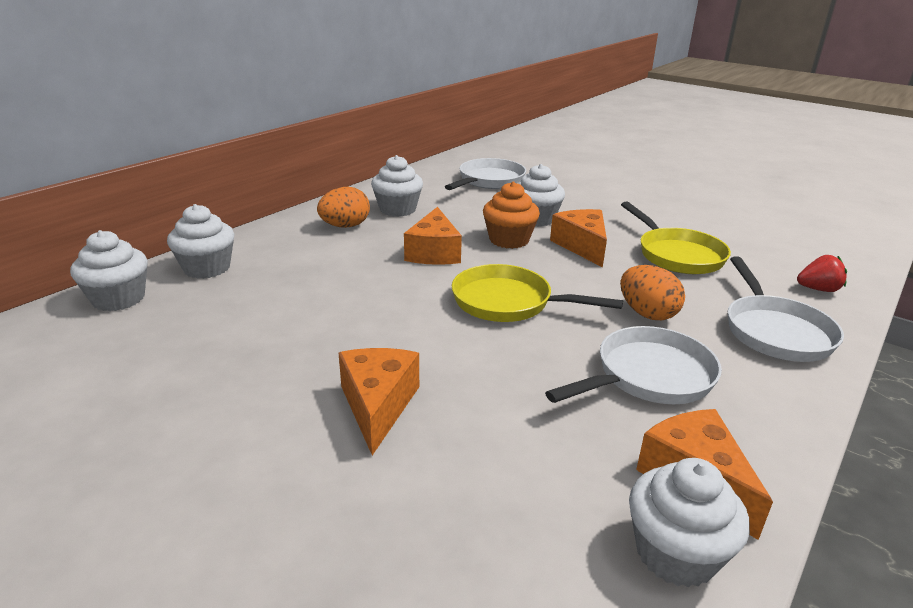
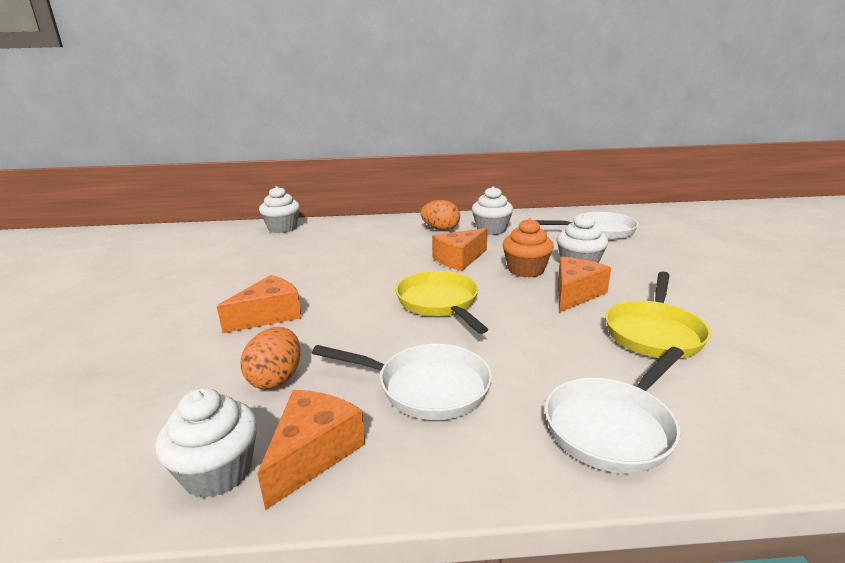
camera: 50 degrees right, 5 degrees down
white cupcake [167,204,235,279] -> none
orange egg [620,265,685,320] -> orange egg moved to [241,327,300,389]
red strawberry [797,255,847,292] -> none

